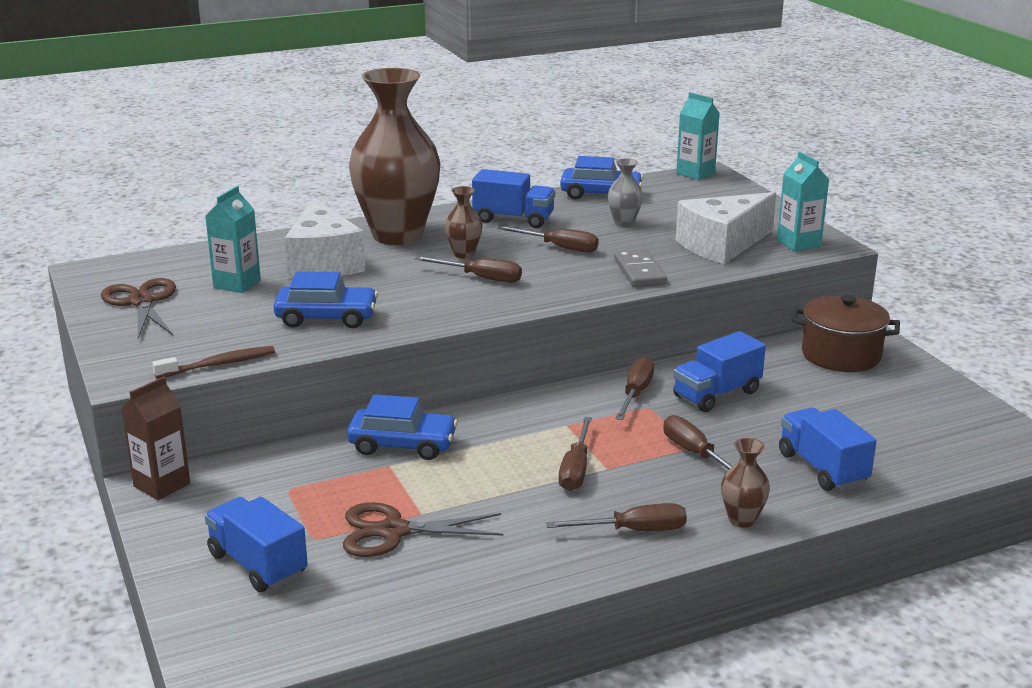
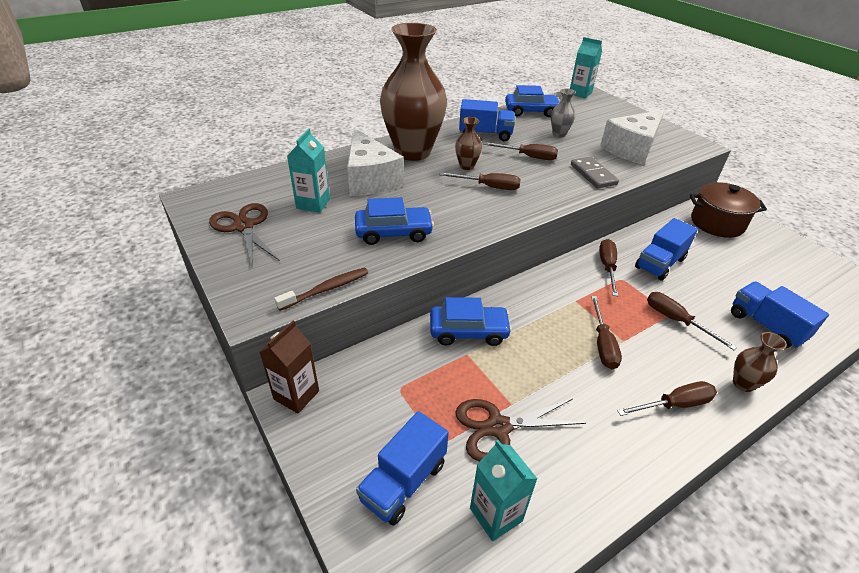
camera: 10 degrees left, 15 degrees up
blue truck [205,497,308,592] -> blue truck turned 90 degrees counterclockwise [356,411,449,525]
turquoise carton [777,151,829,252] -> turquoise carton moved to [470,440,538,541]

